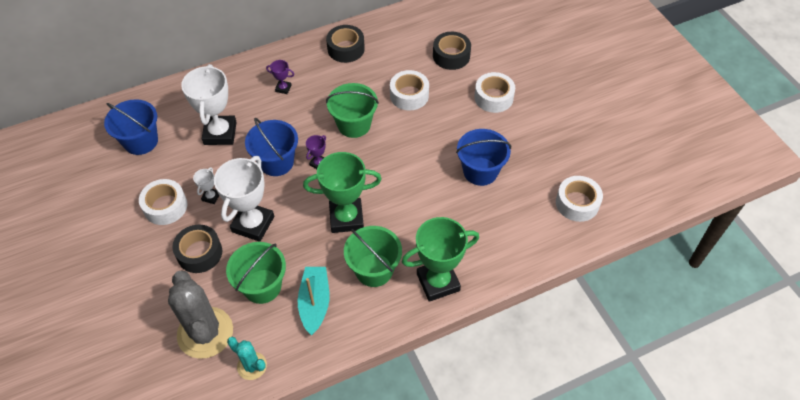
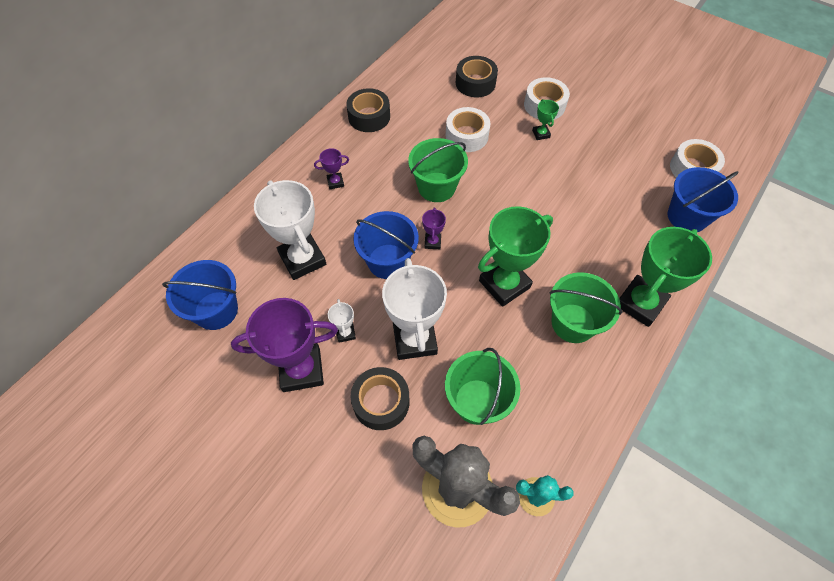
camera: 30 degrees left, 5 degrees up
white tape [139,179,187,225] -> purple trophy [231,298,338,392]
turquoise boat [298,267,329,335] -> none
blue bucket [456,129,511,186] -> blue bucket moved to [668,167,739,232]
none -> green trophy [532,99,559,140]

